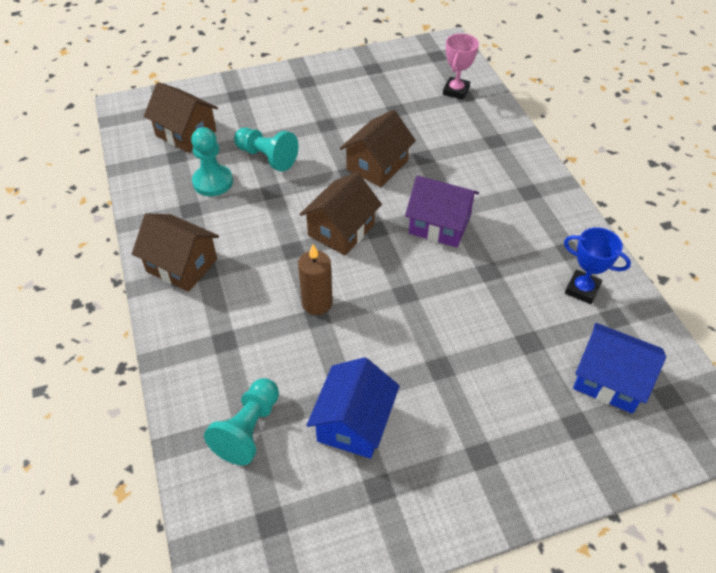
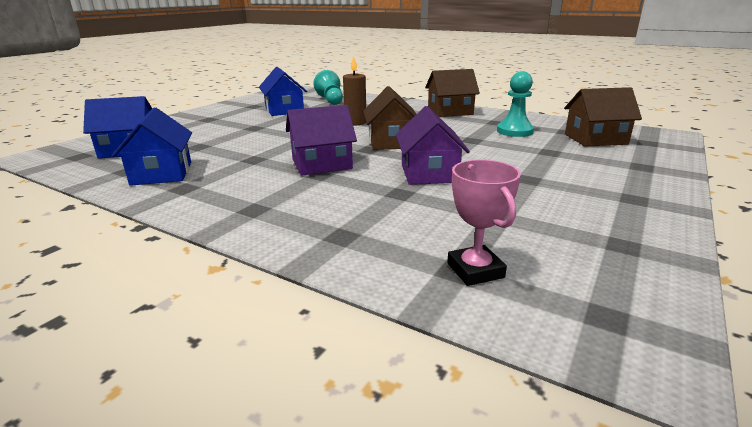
camera: 140 degrees right, 25 degrees down
turquoise pawn [234,128,299,172] -> none
brown house [340,110,416,187] -> purple house [396,106,470,185]
blue trophy [564,227,631,304] -> blue house [112,107,192,186]

